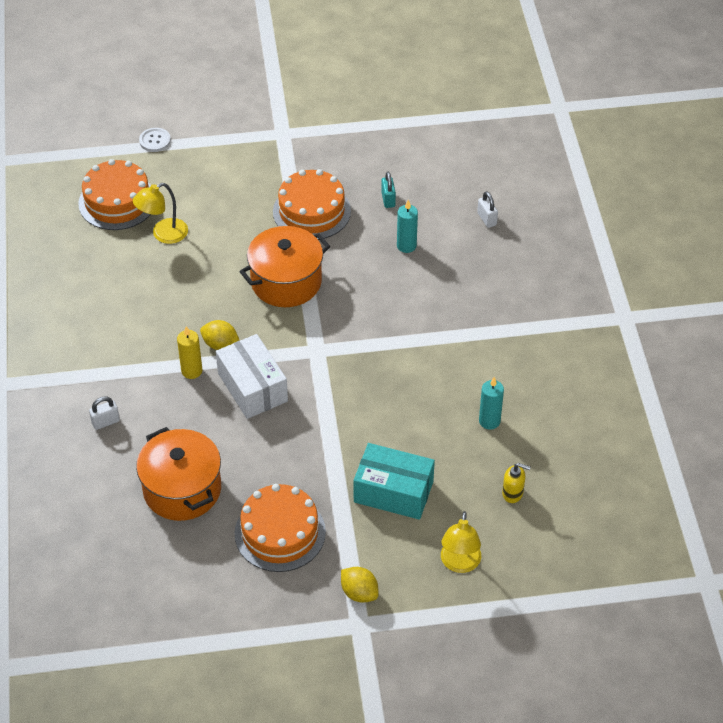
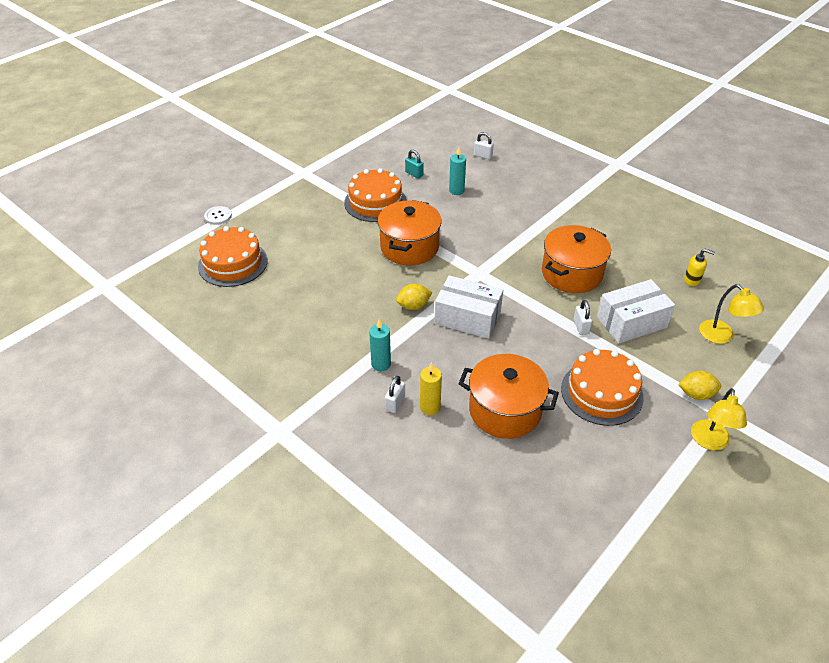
camera: 40 degrees left, 5 degrees down
yellow lamp [133,183,188,244] -> yellow lamp moved to [691,388,747,450]
yellow candle [177,326,202,379] -> yellow candle moved to [420,362,442,415]
turquoise box [354,443,435,520] -> white box [597,279,675,344]
turquoise candle [479,377,504,430] -> turquoise candle moved to [369,319,391,371]
yellow soap dispenser [502,463,531,503] -> yellow soap dispenser turned 45 degrees clockwise [684,249,715,286]
none -> orange pot [542,225,611,293]
none -> white padlock [573,300,592,335]

